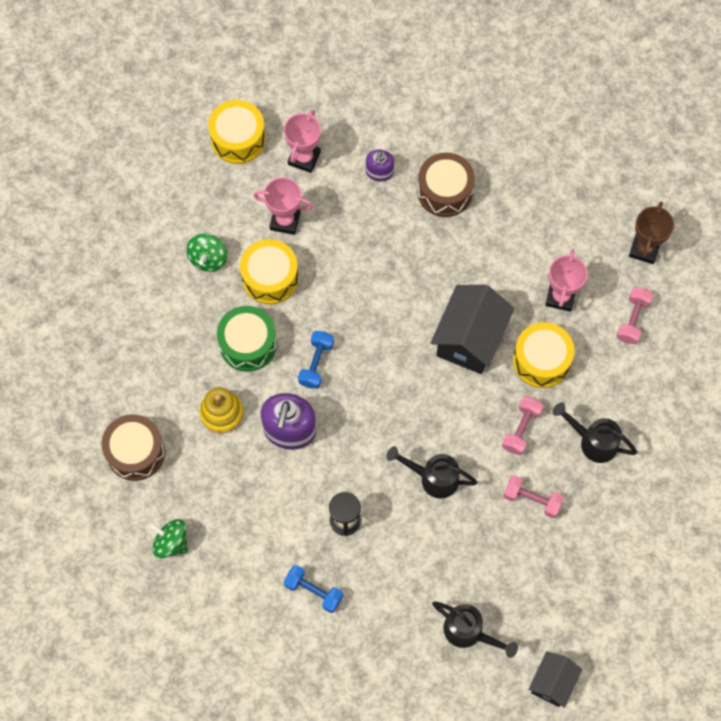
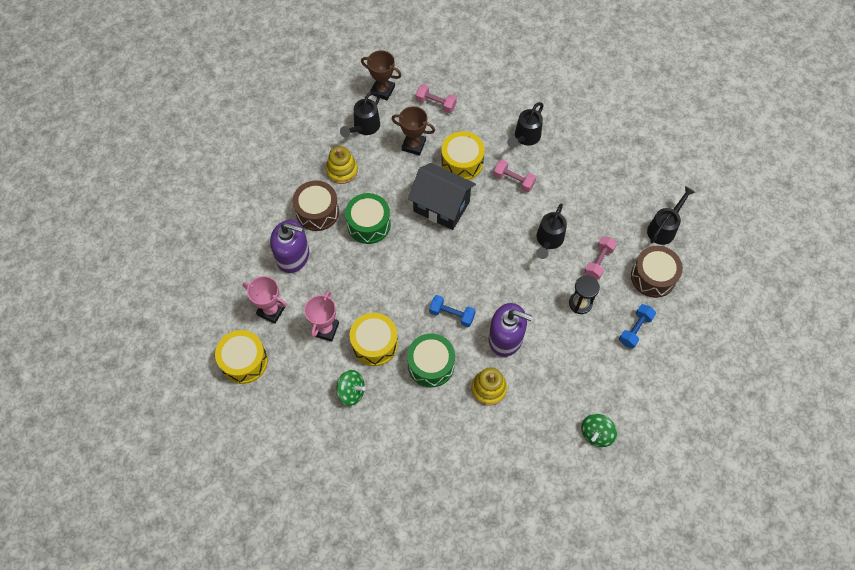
camera: 85 degrees left, 5 degrees down
brown drum [101,414,165,481] -> brown drum moved to [631,246,683,298]
purple soap dispenser [366,150,394,182] -> purple soap dispenser [270,220,309,273], size x1.81
pink dumbbell [503,475,564,518] -> pink dumbbell moved to [584,236,617,280]
black house [529,651,582,708] -> none
pink trophy [545,249,588,312] -> brown trophy [392,106,435,156]
none -> yellow stacking toy [326,146,358,184]
none -> black watering can [340,92,380,138]
none -> green drum [345,193,391,244]

